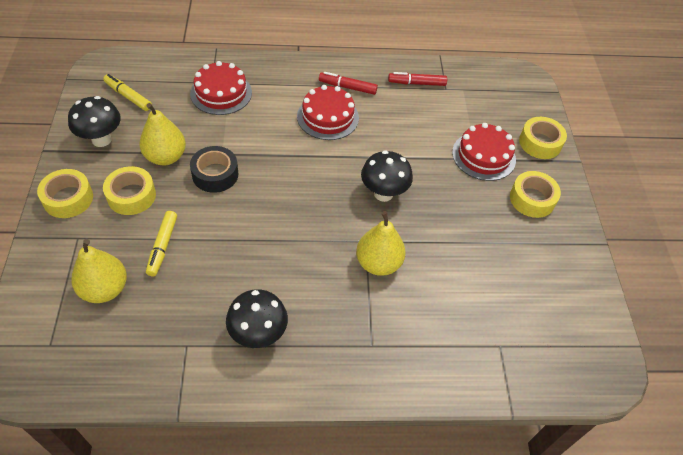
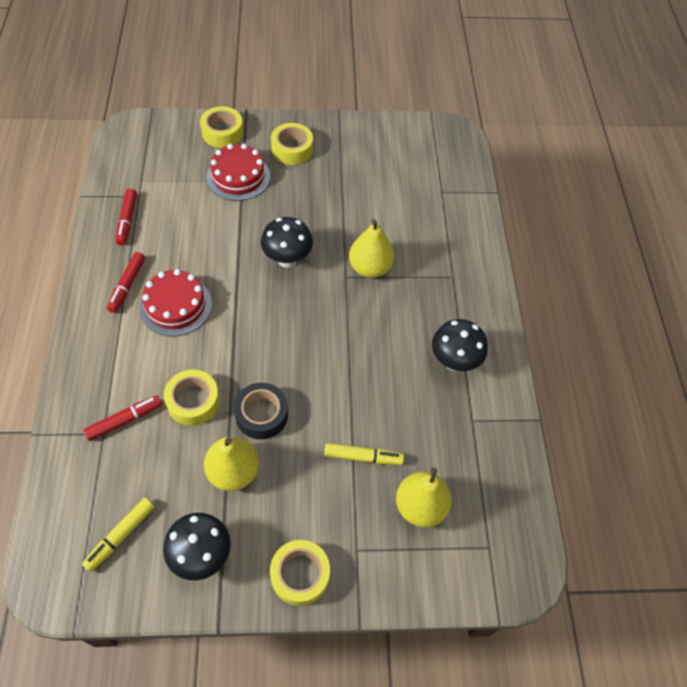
camera: 90 degrees left, 5 degrees up
yellow tape [103,166,156,215] -> yellow tape moved to [164,370,220,426]
red cake [190,61,252,115] -> red marker [84,395,162,441]

